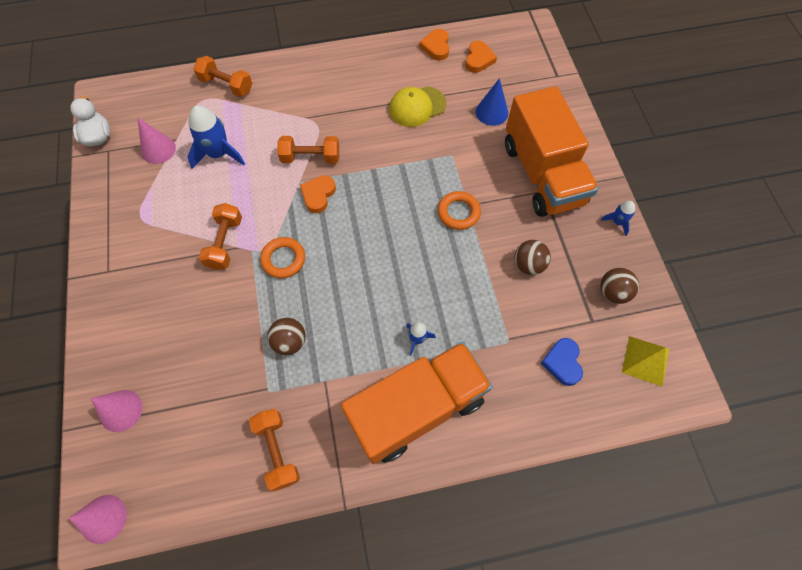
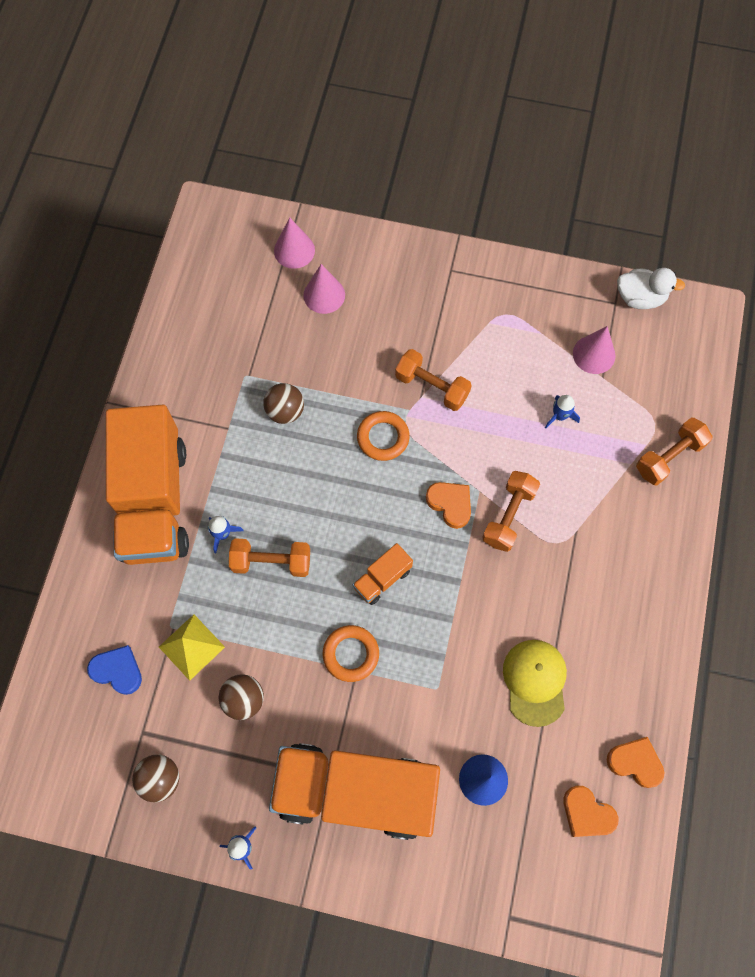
camera: 115 degrees right, 5 degrees up
pink cone [68,495,127,544] -> pink cone moved to [304,264,345,314]
blue rocket [187,105,245,169] -> blue rocket [545,395,580,428], size x0.52
orange dumbbell [249,409,300,491] -> orange dumbbell moved to [229,538,310,577]
yellow pyramid [622,336,669,387] -> yellow pyramid moved to [159,614,225,681]
none -> orange truck [353,543,413,605]

